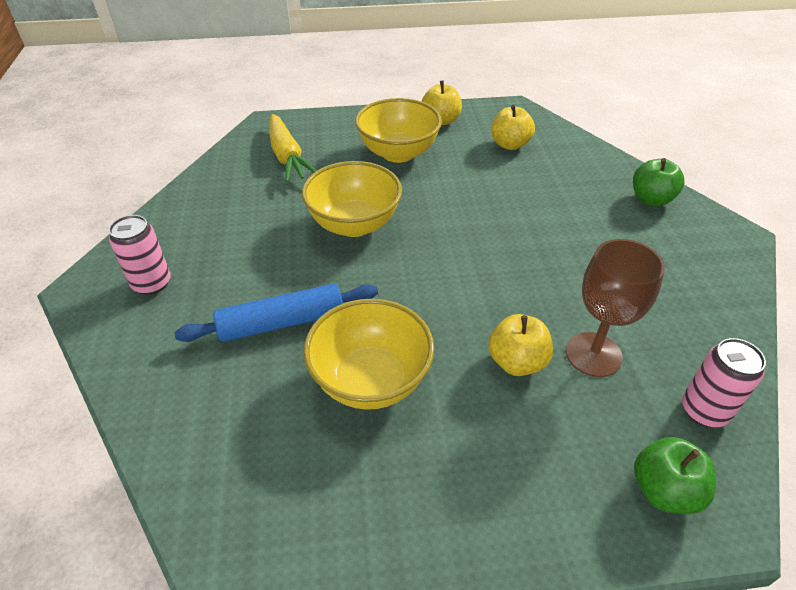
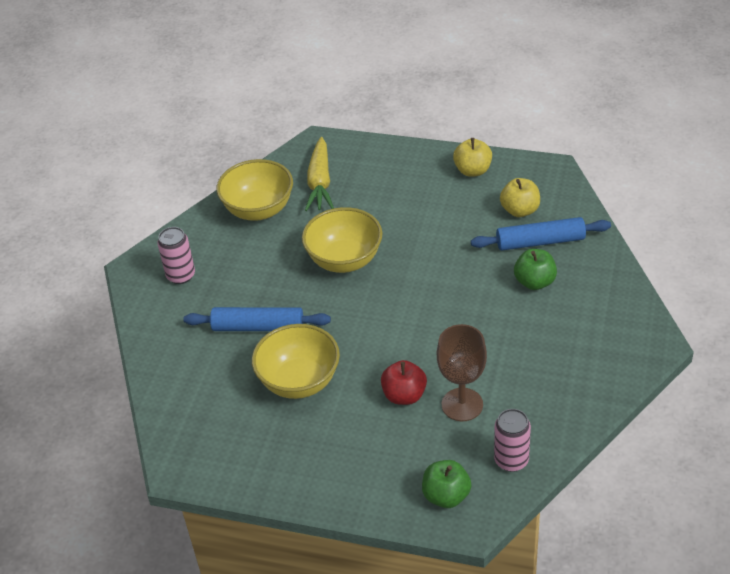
camera: 25 degrees right, 0 degrees up
yellow bowl [355,98,442,163] -> yellow bowl moved to [216,159,293,221]
yellow apple [488,314,553,376] -> red apple [381,360,427,405]
green apple [633,158,685,206] -> green apple moved to [514,249,557,290]
none -> blue rolling pin [471,217,611,251]

